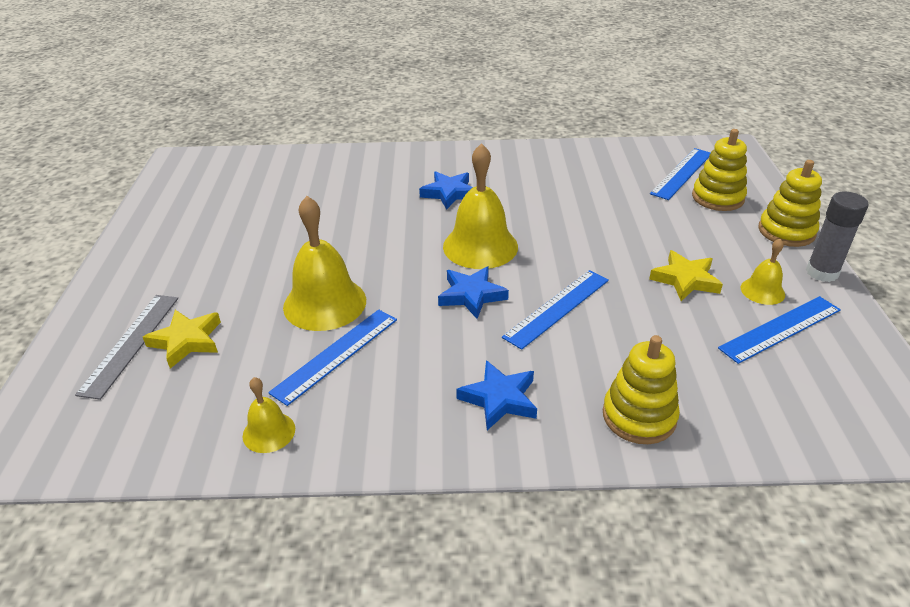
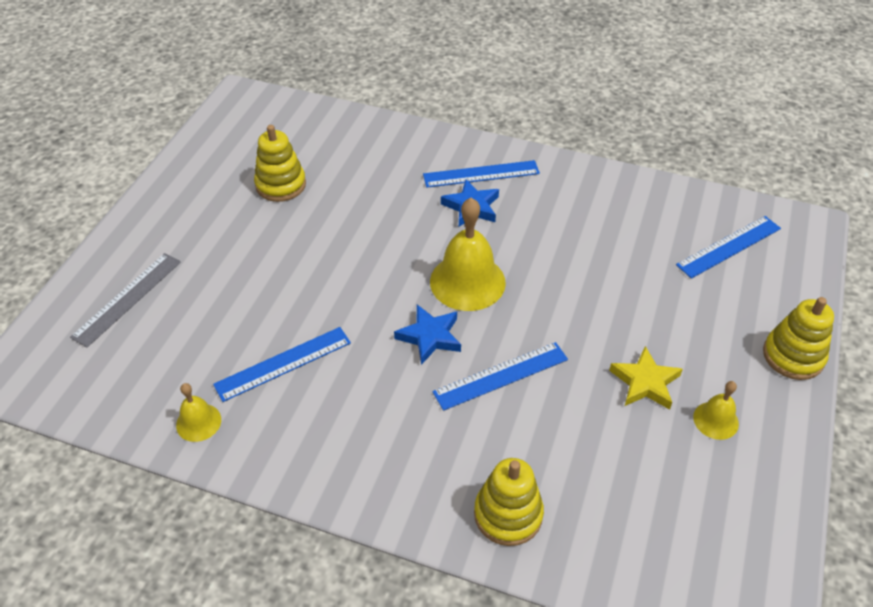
camera: 20 degrees right, 10 degrees up
yellow star [143,310,221,369] -> none
yellow bell [283,196,366,331] -> none
blue star [456,360,537,430] -> none
yellow stacking toy [692,129,747,211] -> yellow stacking toy moved to [254,125,306,202]
blue ruler [718,296,841,364] -> blue ruler moved to [423,160,540,188]
grey glue stick [806,192,869,282] -> none

